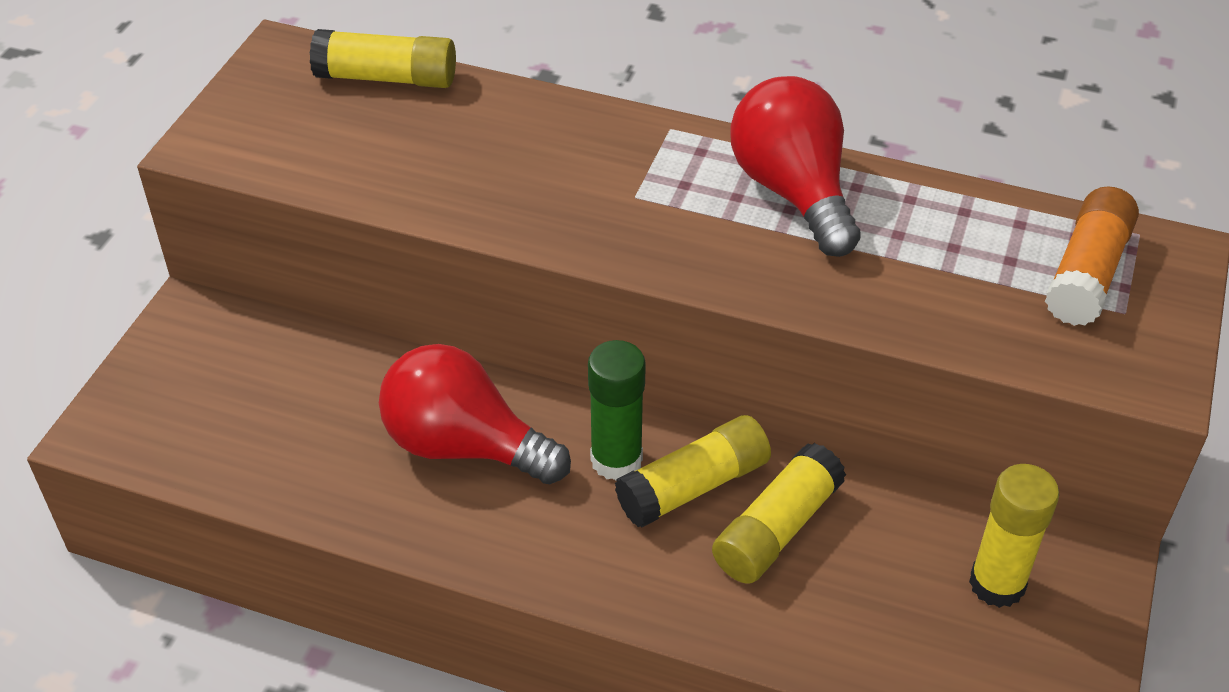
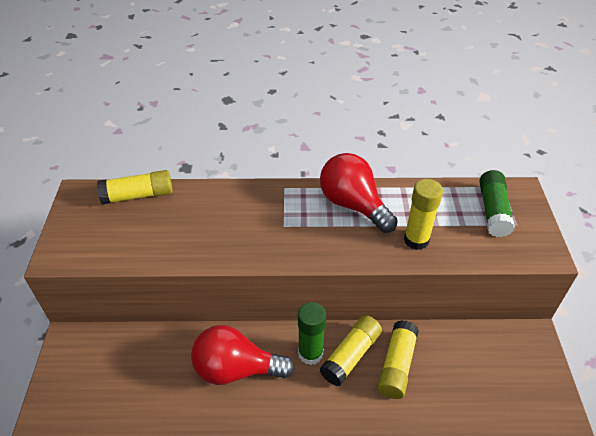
camera: 20 degrees left, 0 degrees up
yellow glue stick [969,464,1059,608] -> yellow glue stick moved to [404,179,443,250]
orange glue stick [1045,186,1139,326] -> green glue stick [479,170,515,237]

